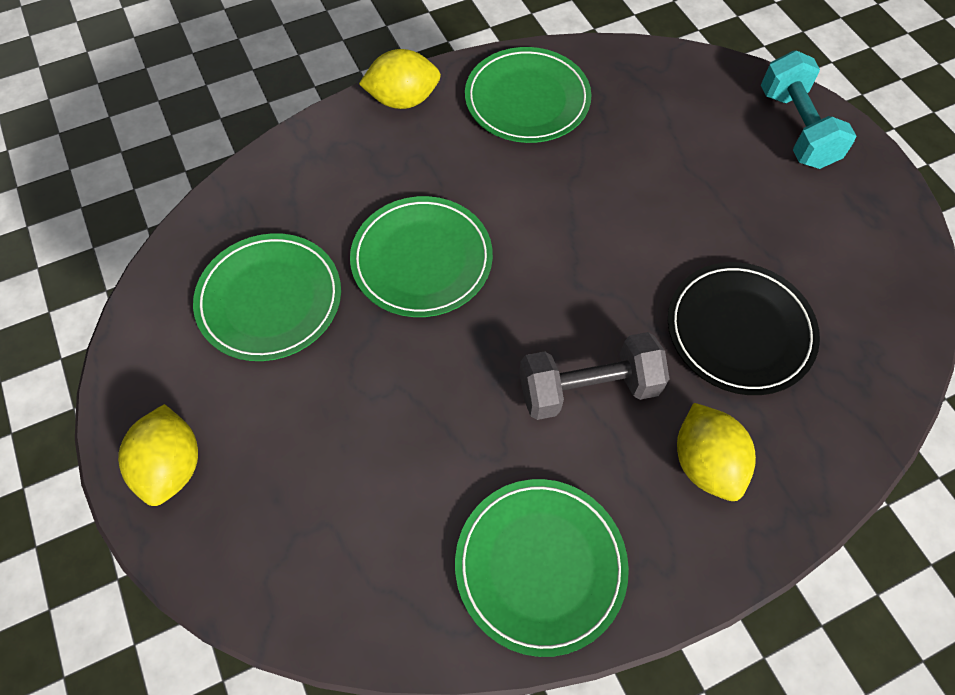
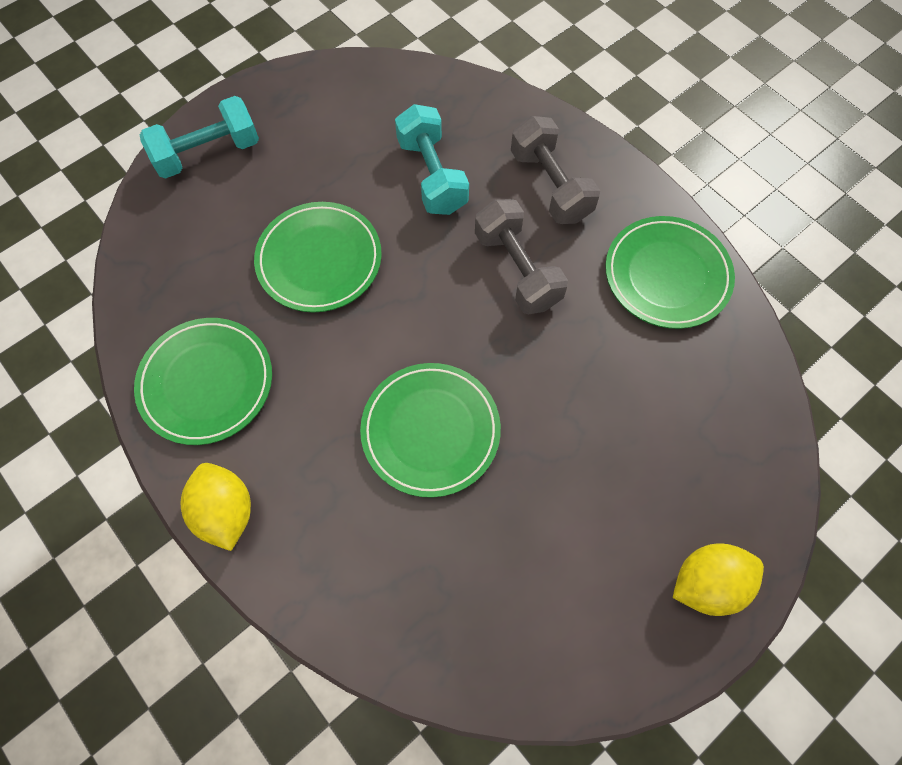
camera: 105 degrees left, 5 degrees up
green plate [193,233,341,361] -> green plate moved to [254,202,382,312]
black plate [668,262,820,395] -> turquoise dumbbell [395,104,469,215]
yellow lemon [677,403,756,501] -> grey dumbbell [511,116,600,224]

